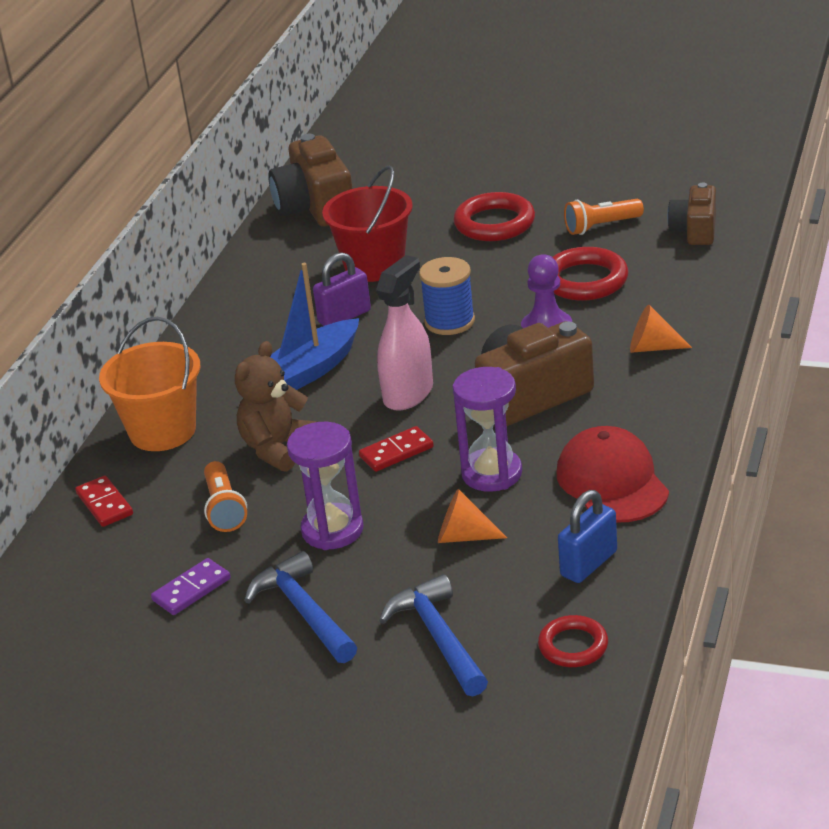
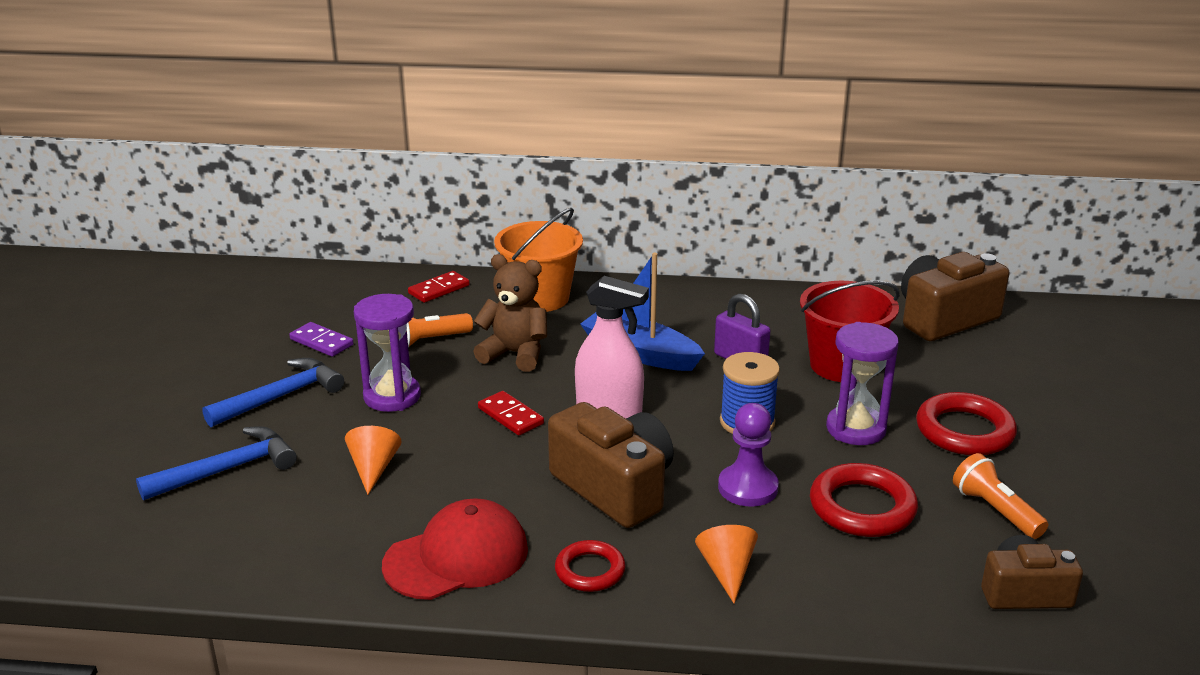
camera: 75 degrees right, 5 degrees down
purple hourglass [453,367,522,492] -> purple hourglass moved to [826,322,899,445]
red ring [538,615,608,667] -> red ring moved to [555,540,626,592]
blue padlock [558,490,617,583] -> none

